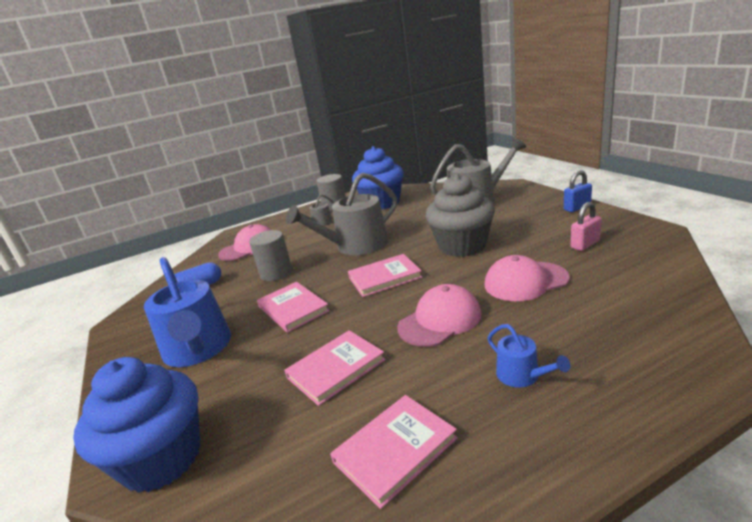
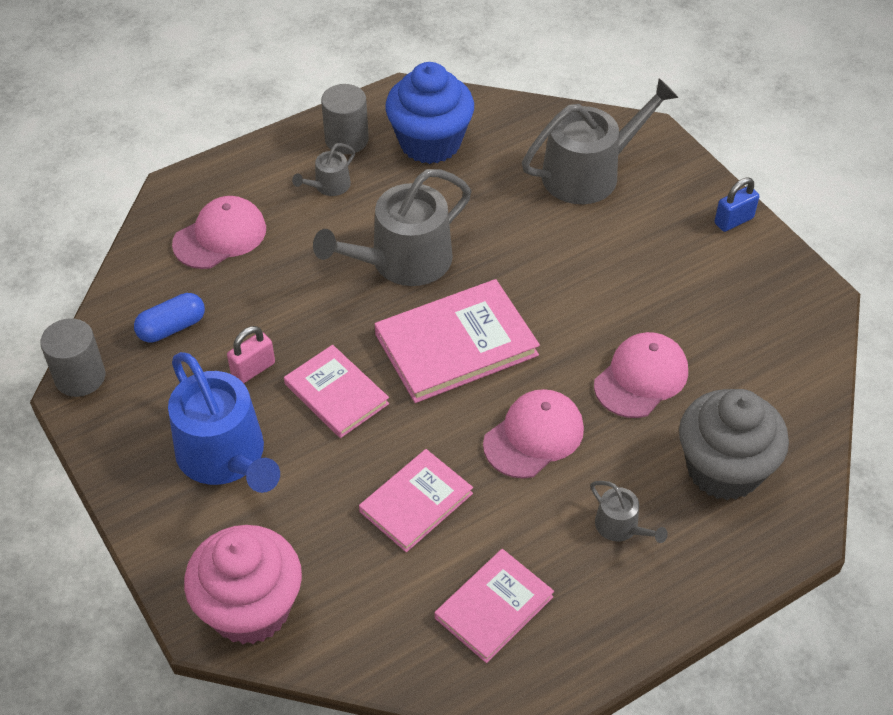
camera: 10 degrees left, 25 degrees up
blue cupcake [73,357,201,493] -> pink cupcake [184,525,302,644]
grey cylinder [249,230,292,281] -> grey cylinder moved to [40,318,105,397]
pink book [348,254,422,297] -> pink book [375,279,540,403], size x1.57
grey cupcake [426,174,495,257] -> grey cupcake moved to [679,389,789,500]
pink cap [485,255,570,301] -> pink cap turned 150 degrees clockwise [594,332,688,418]
blue watering can [487,324,570,388] -> grey watering can [590,481,668,543]
pink padlock [571,202,601,251] -> pink padlock moved to [227,326,275,383]

